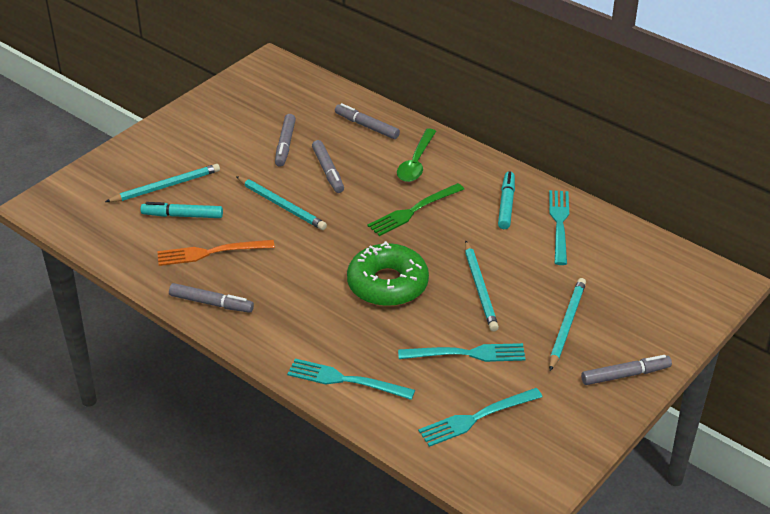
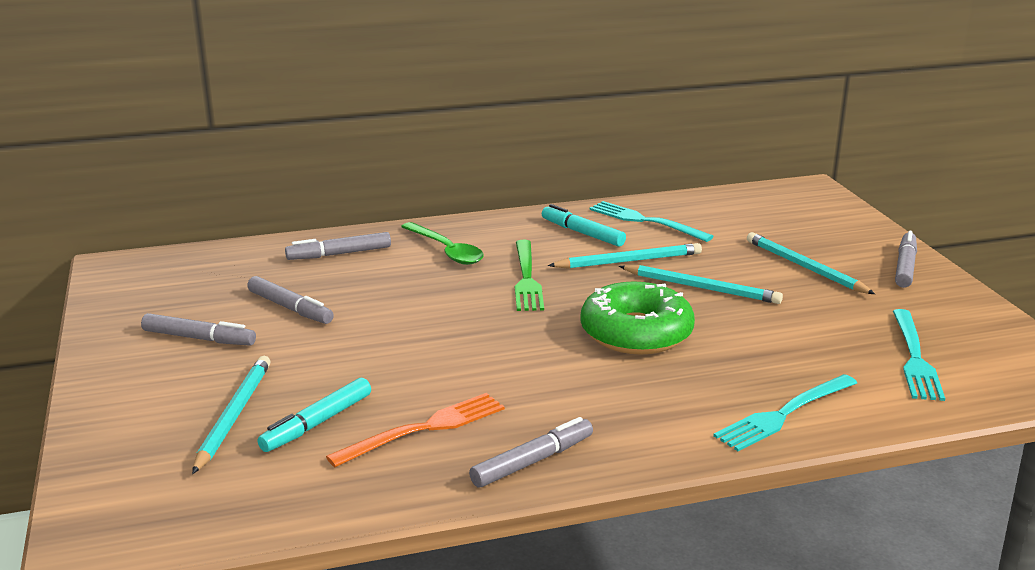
camera: 55 degrees left, 15 degrees down
orange fork [157,240,275,266] -> orange fork turned 150 degrees counterclockwise [326,393,505,467]
turquoise pencil [236,176,327,230] -> turquoise pencil moved to [548,243,702,269]
grey marker [312,140,344,193] -> grey marker moved to [141,313,256,346]
turquoise fork [398,343,526,362] -> none

